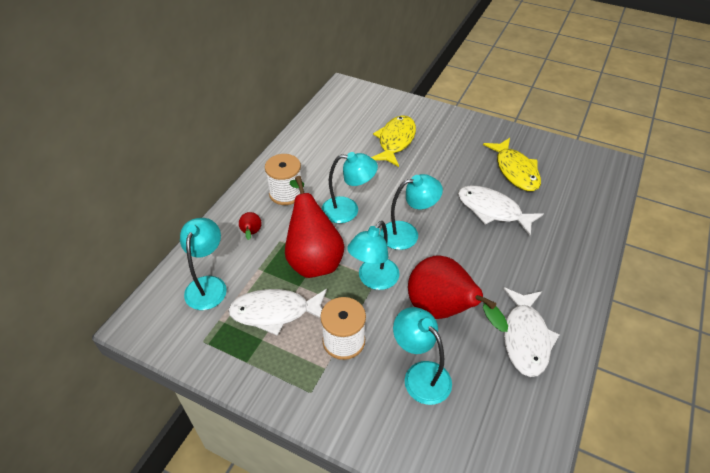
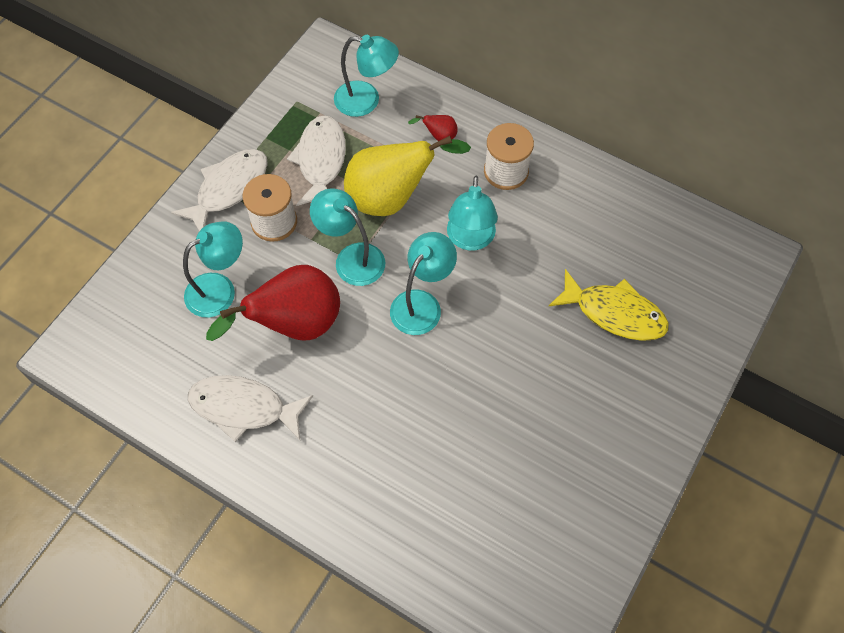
camera: 95 degrees right, 15 degrees up
red pear [285,176,344,278] -> yellow pear [344,136,471,216]
turquoise lamp [380,174,443,250] -> turquoise lamp turned 135 degrees counterclockwise [390,232,457,335]
white fish [458,186,544,236] -> white fish moved to [171,149,268,231]
yellow fish [483,138,541,191] -> none

